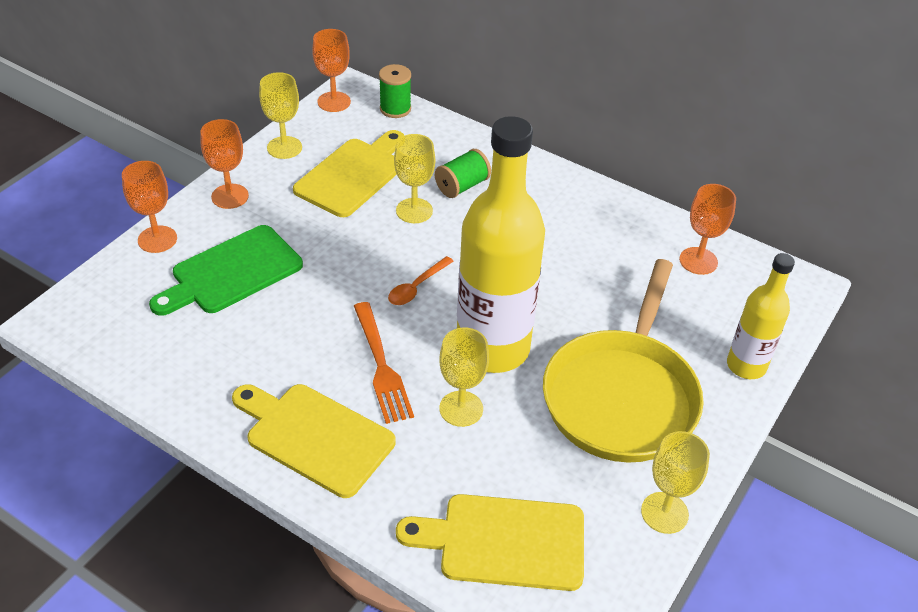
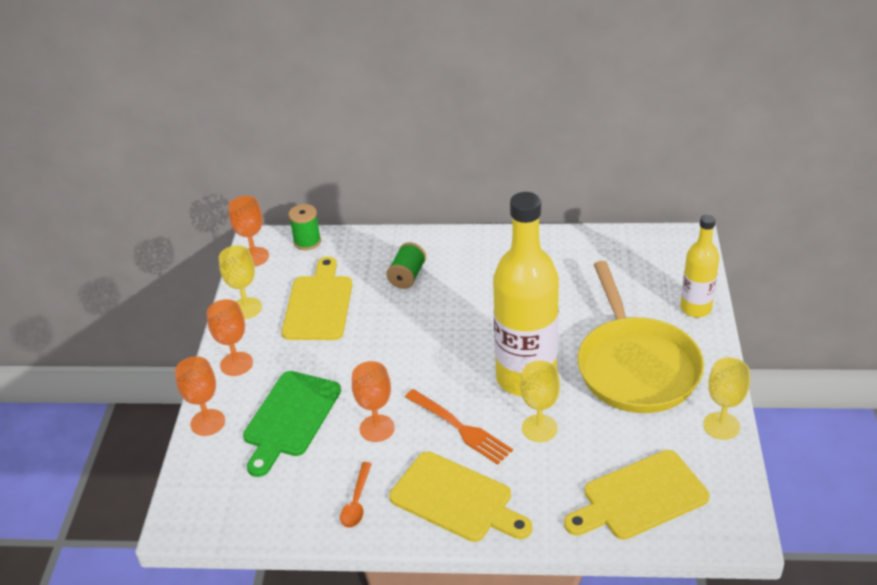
camera: 25 degrees left, 5 degrees down
yellow cutting board [232,384,395,498] -> yellow cutting board turned 150 degrees counterclockwise [389,452,533,542]
orange spoon [388,256,454,305] -> orange spoon moved to [340,462,372,528]
yellow goblet [394,134,435,223] -> none
orange goblet [679,184,736,275] -> orange goblet moved to [352,361,395,442]

